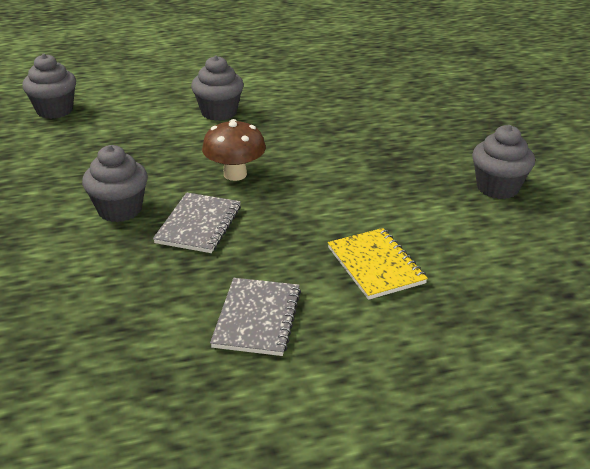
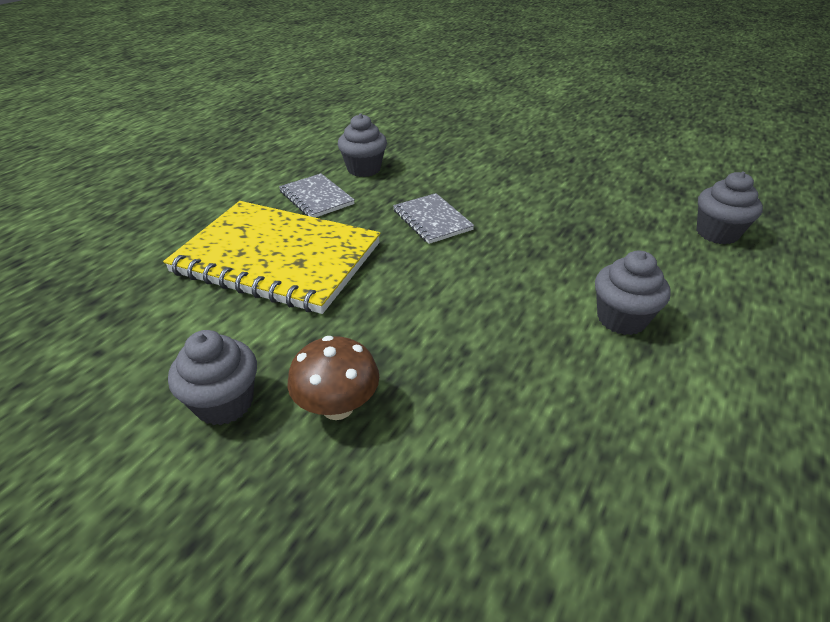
camera: 135 degrees right, 5 degrees up
grey cupcake [82,145,148,222] -> grey cupcake moved to [338,113,387,177]
brown mushroom [202,119,266,181] -> brown mushroom moved to [287,336,379,420]
yellow notebook [328,228,428,300] -> yellow notebook [163,201,381,314], size x2.16

